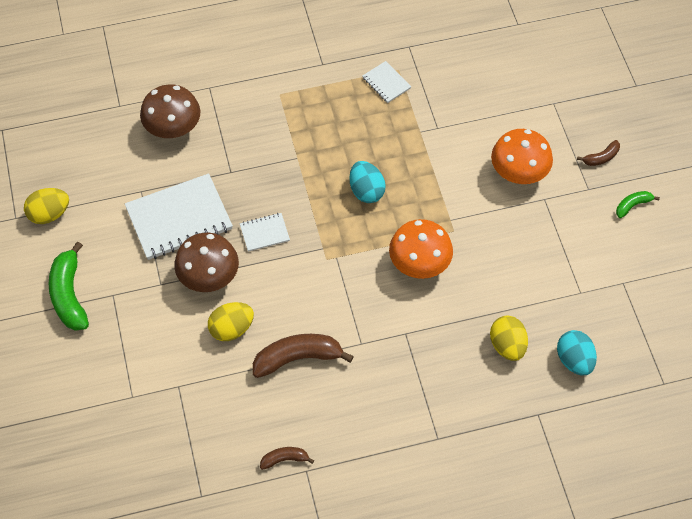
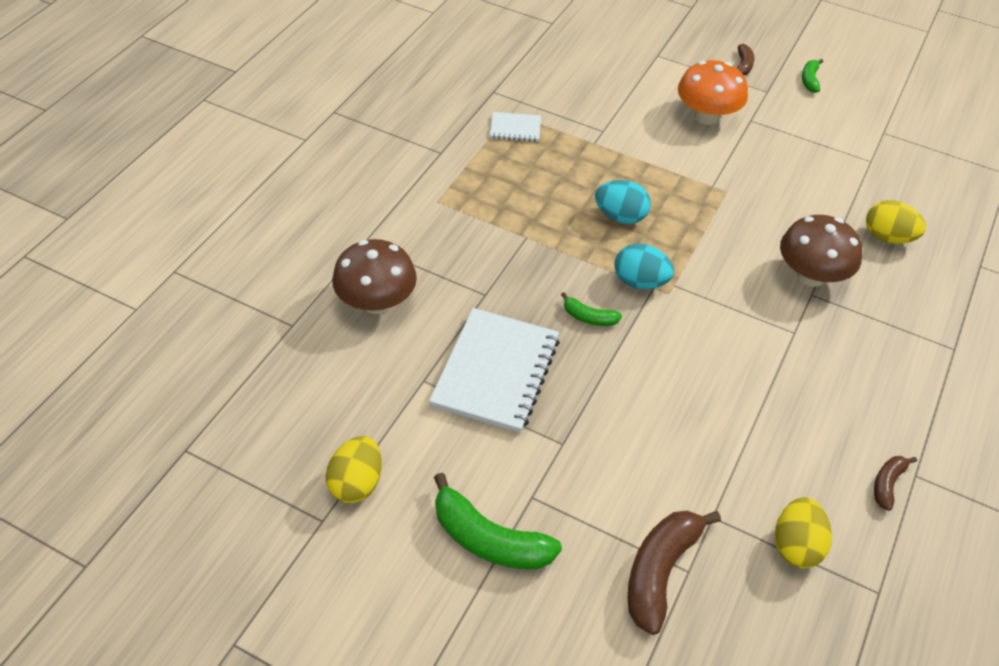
camera: 50 degrees left, 10 degrees down
brown mushroom [174,233,239,292] -> brown mushroom moved to [780,215,862,287]
yellow egg [208,302,254,341] -> yellow egg moved to [775,497,832,568]
white notebook [240,213,290,252] -> green banana [561,292,622,326]
brown banana [253,334,354,378] -> brown banana moved to [628,510,721,635]
orange mushroom [389,219,453,279] -> none
turquoise egg [557,330,597,376] -> turquoise egg moved to [614,244,674,289]

